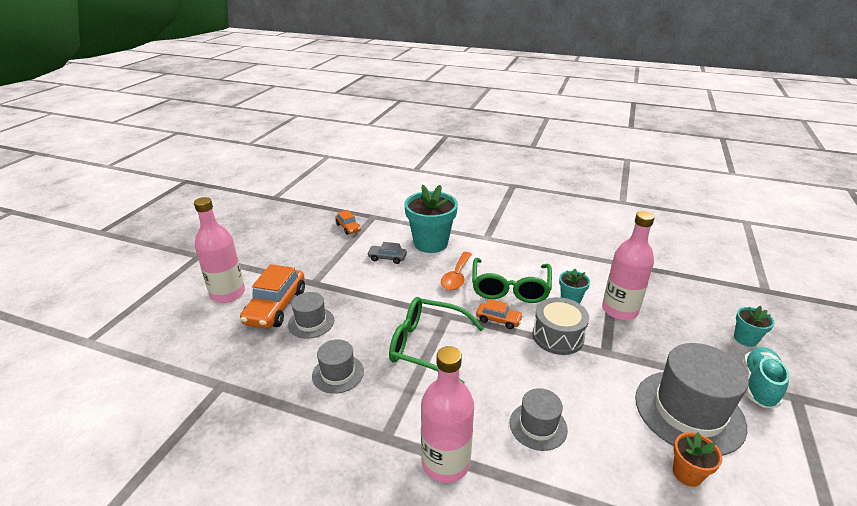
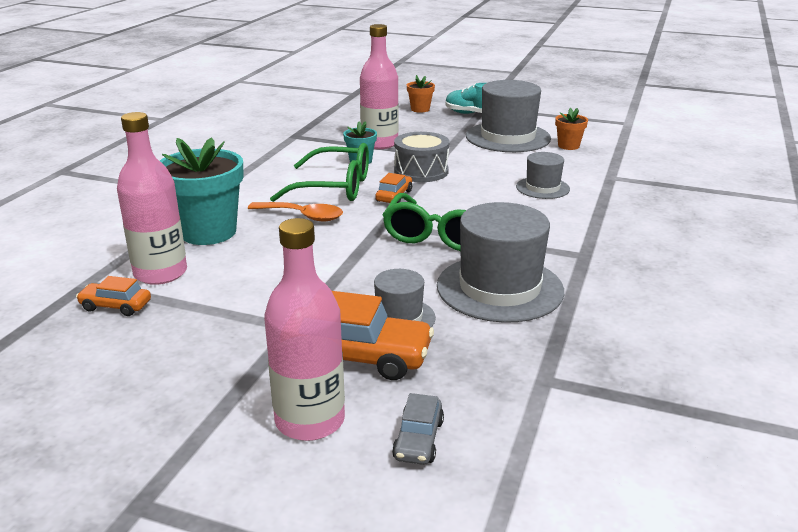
camera: 90 degrees left, 5 degrees down
grey hat [312,339,364,394] -> grey hat [437,202,564,323], size x1.85
orange car [335,210,361,235] -> orange car turned 135 degrees counterclockwise [76,276,151,316]
grey car [367,242,407,264] -> grey car moved to [392,393,444,465]
pink bottle [421,346,474,483] -> pink bottle moved to [117,112,187,285]
turquoise flower pot [734,306,775,347] -> orange flower pot [407,75,435,113]

